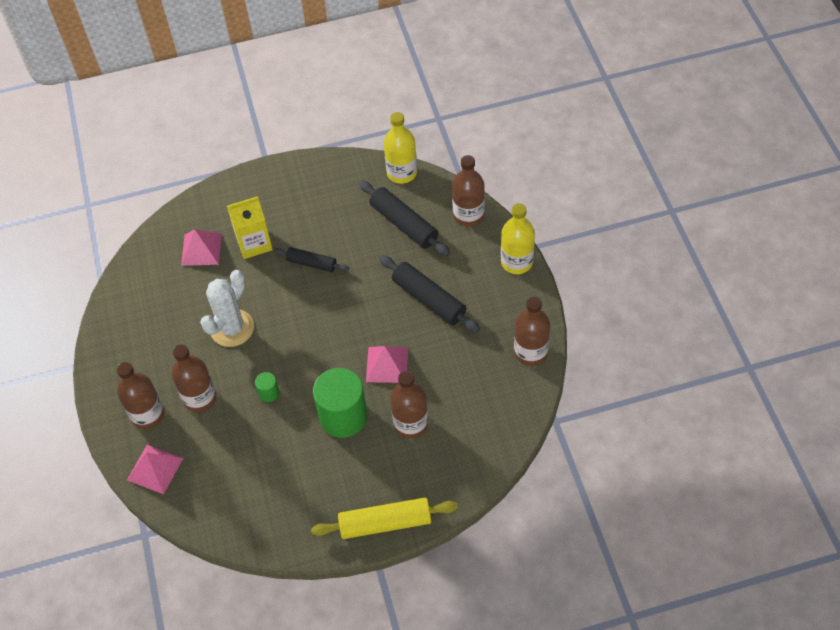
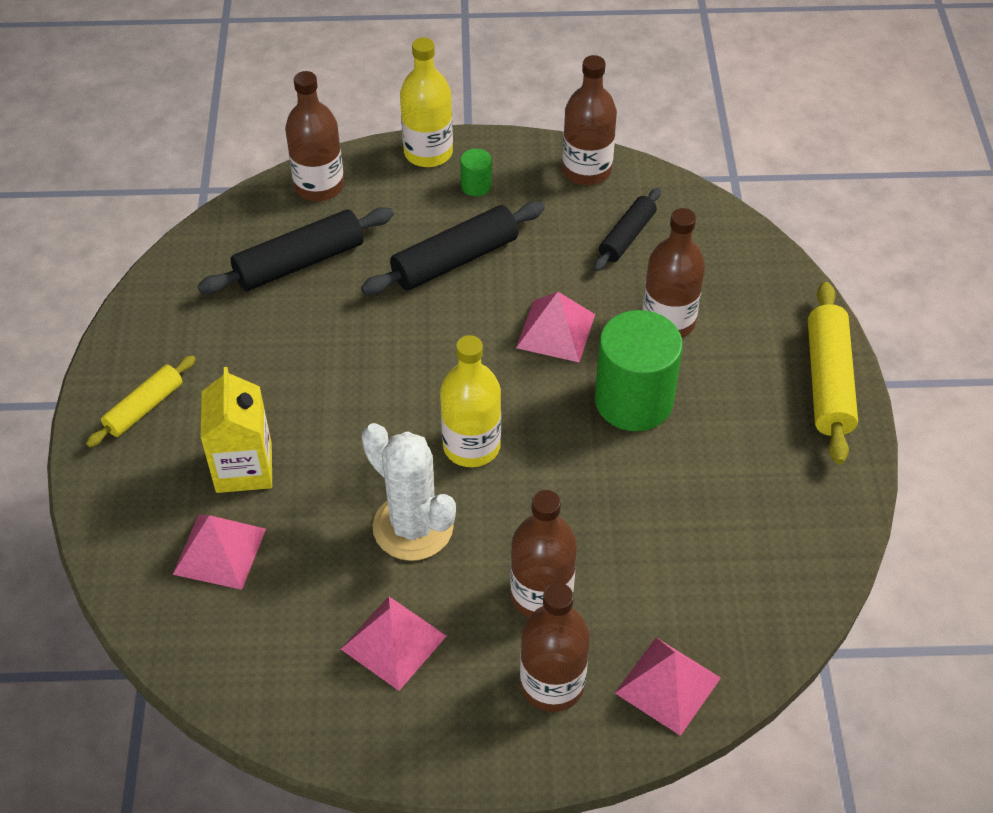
camera: 80 degrees left, 5 degrees down
green cylinder [255,372,279,402] -> green cylinder moved to [460,149,492,197]
black rolling pin [273,247,349,272] -> black rolling pin moved to [594,188,661,271]
yellow bottle [384,112,417,184] -> yellow bottle moved to [440,335,501,467]
none -> yellow rolling pin [86,355,196,447]
none -> pink pyramid [341,596,446,691]

